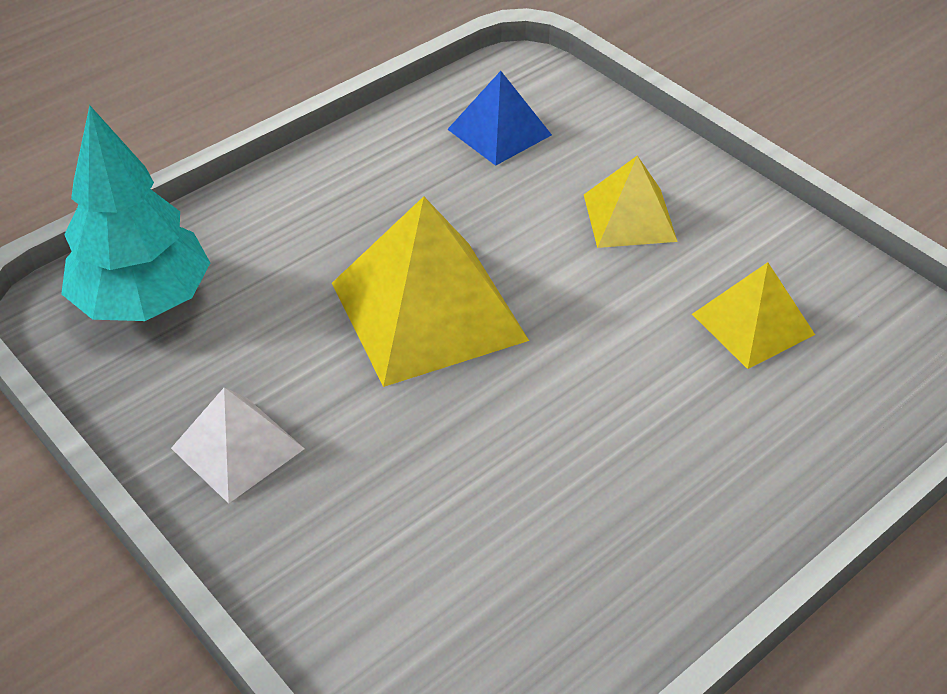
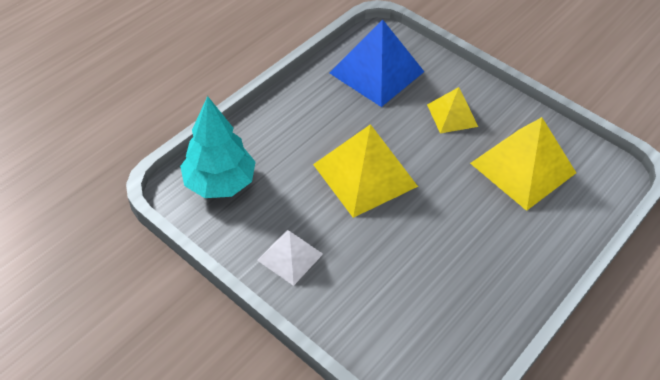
camera: 10 degrees left, 5 degrees up
blue pyramid [447,71,552,166] -> blue pyramid [330,19,424,107], size x1.77
yellow pyramid [692,262,815,369] -> yellow pyramid [470,117,576,211], size x1.77

